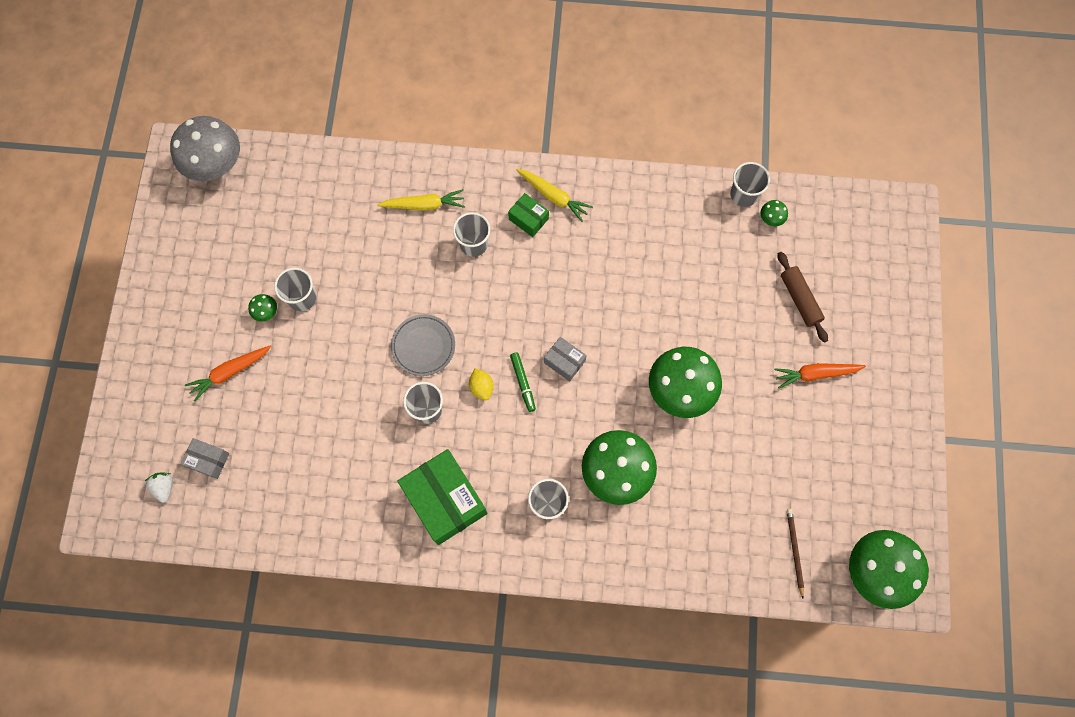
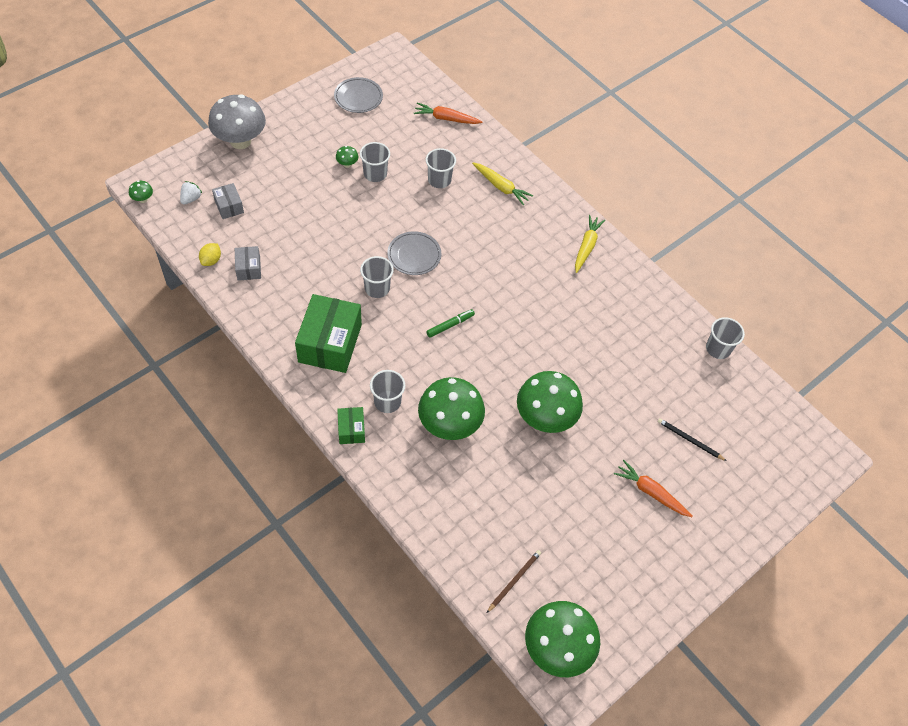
camera: 40 degrees right, 15 degrees down
grey mushroom [170,116,240,181] -> grey mushroom moved to [208,95,266,149]
orange carrot [185,346,271,402] -> orange carrot moved to [414,103,483,124]
grey cup [453,212,490,257] -> grey cup moved to [426,148,456,188]
yellow lemon [469,368,494,400] -> yellow lemon moved to [199,243,221,266]
green box [508,193,549,237] -> green box moved to [337,407,365,444]
green marker [510,352,536,412] -> green marker turned 150 degrees counterclockwise [426,309,475,338]
yellow carrot [516,169,593,222] -> yellow carrot turned 150 degrees counterclockwise [575,215,605,273]
grey box [544,337,587,381] -> grey box moved to [235,246,261,281]
green mushroom [761,200,788,226] -> green mushroom moved to [129,181,153,203]
brown rolling pin [778,252,828,343] -> black pencil [658,418,727,461]
none -> grey plate [334,77,383,113]

